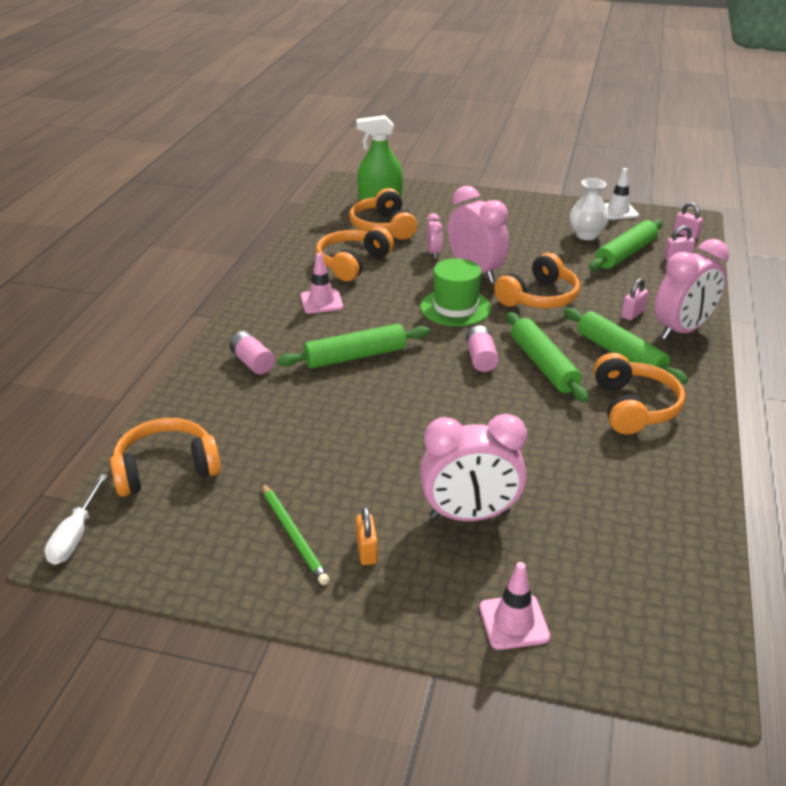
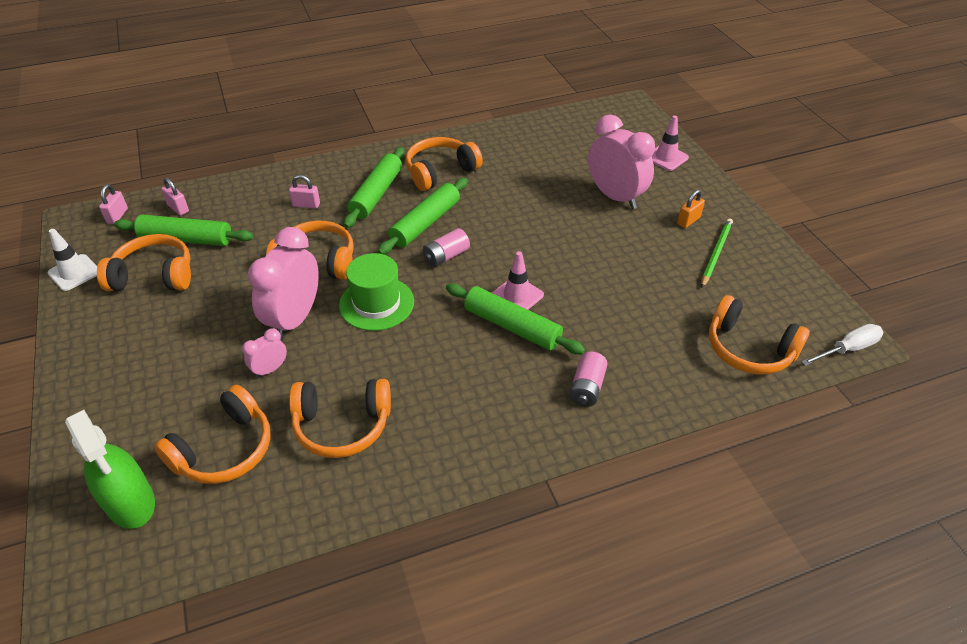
camera: 125 degrees left, 10 degrees up
pink traffic cone [300,253,343,314] -> pink traffic cone moved to [492,251,544,310]
white vase [569,178,609,240] -> orange headphones [97,234,191,291]
pink clock [655,239,729,340] -> none

